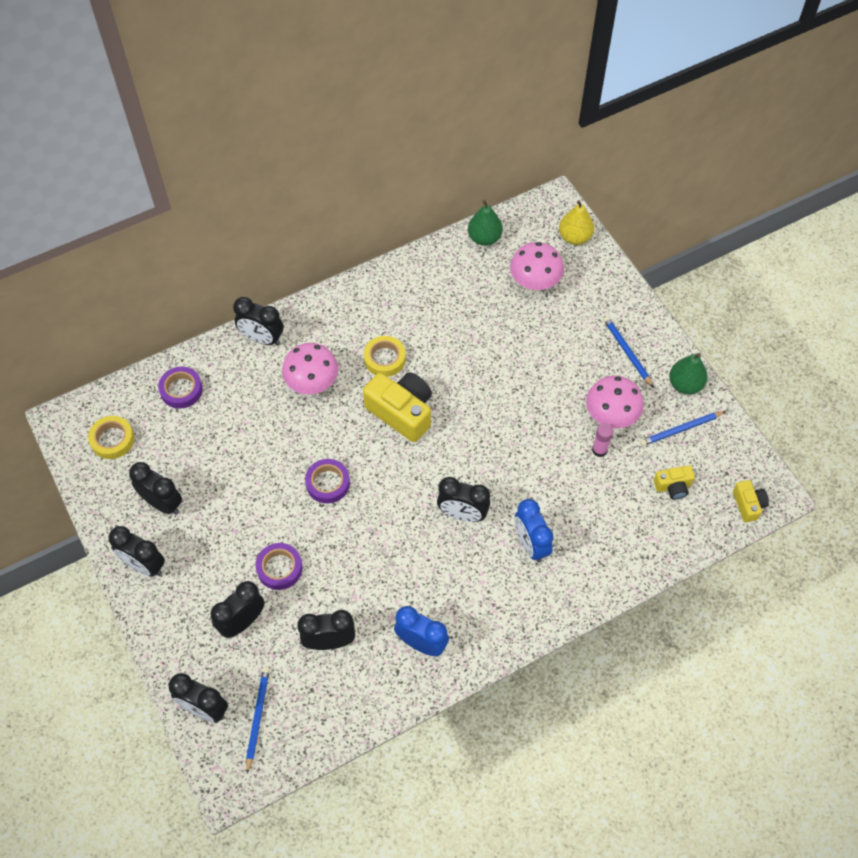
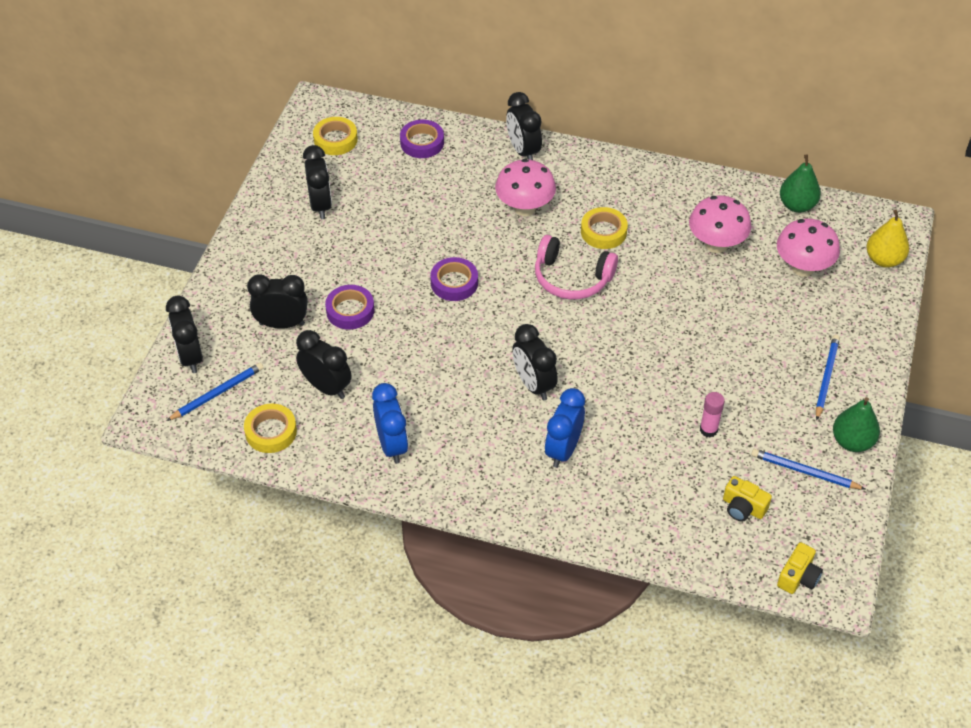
camera: 45 degrees right, 10 degrees down
black clock [108,526,165,577] -> none
yellow camera [363,372,432,442] -> pink headphones [535,235,618,299]
pink mushroom [586,376,644,428] -> pink mushroom moved to [689,195,751,253]
none -> yellow tape [244,404,297,453]

